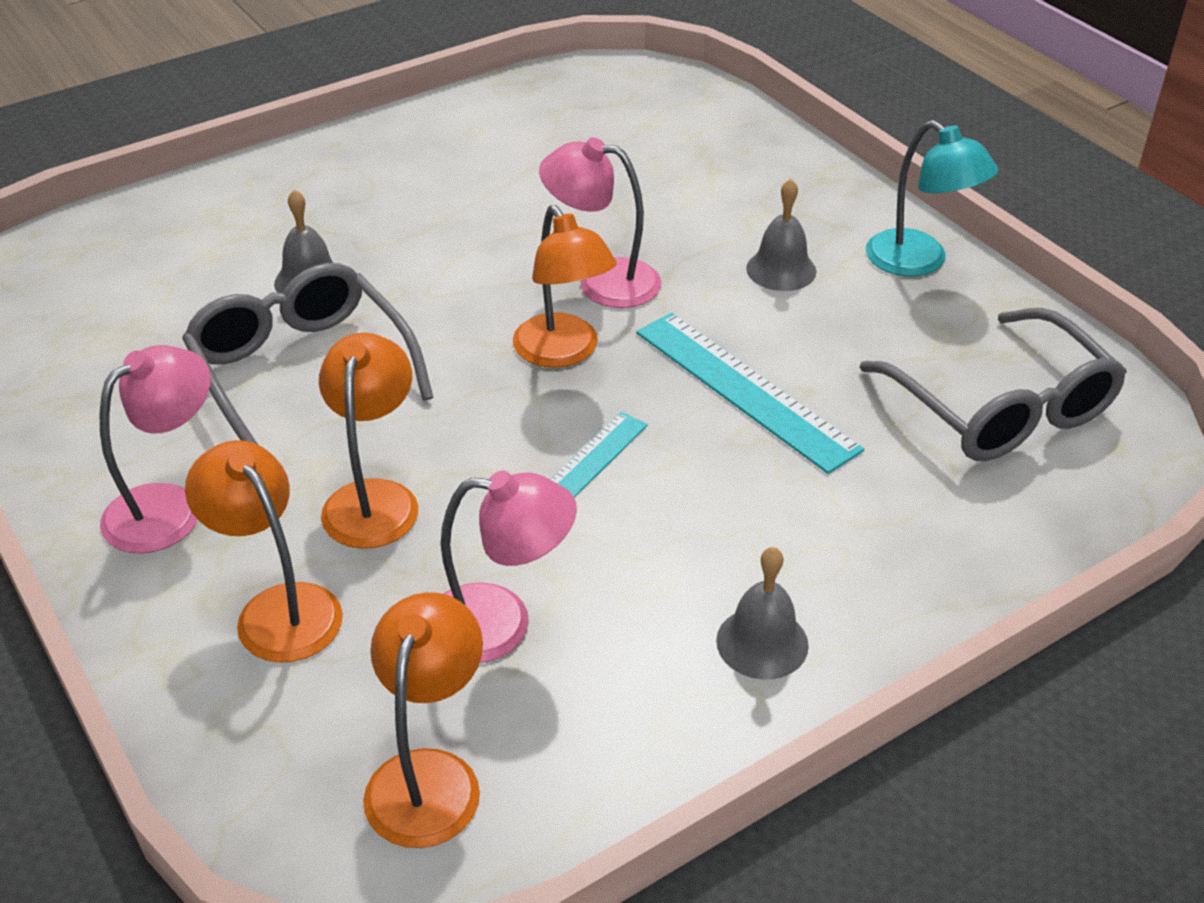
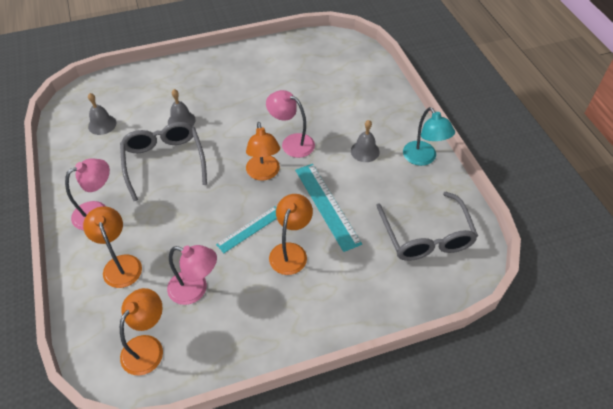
camera: 15 degrees right, 10 degrees up
orange lamp [319,333,418,549] -> orange lamp moved to [269,194,313,275]
grey bell [716,547,809,680] -> grey bell moved to [88,93,116,135]

